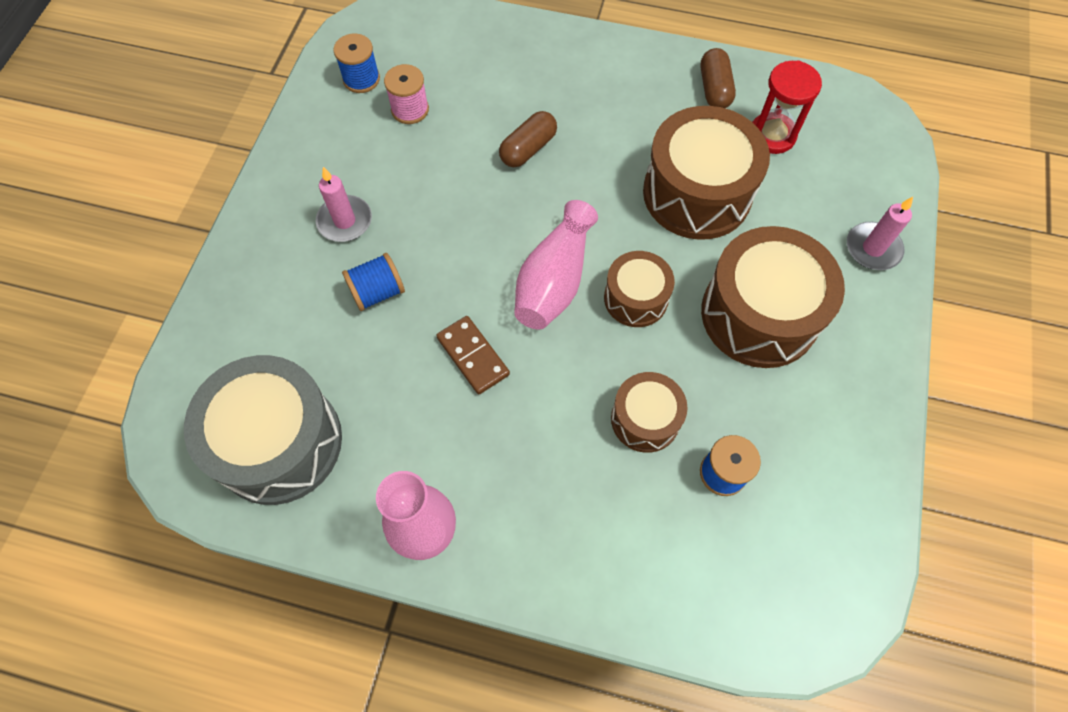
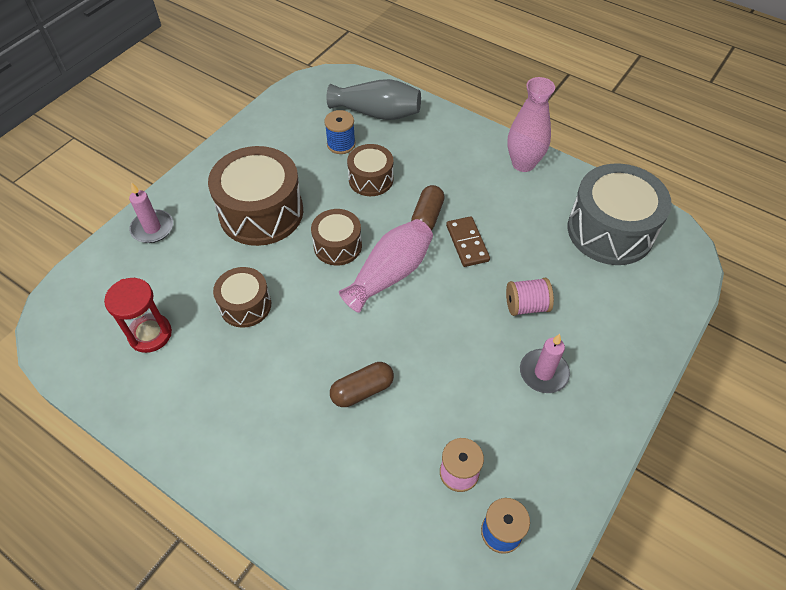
camera: 160 degrees left, 10 degrees down
blue spool [342,253,405,311] -> pink spool [506,278,554,316]
brown drum [643,106,770,240] -> brown drum [213,267,271,328], size x0.56
brown capsule [700,48,736,108] -> brown capsule moved to [411,185,444,230]
none -> grey vase [327,79,421,120]

